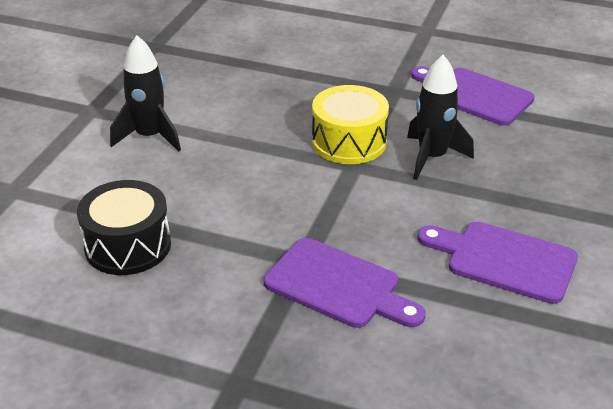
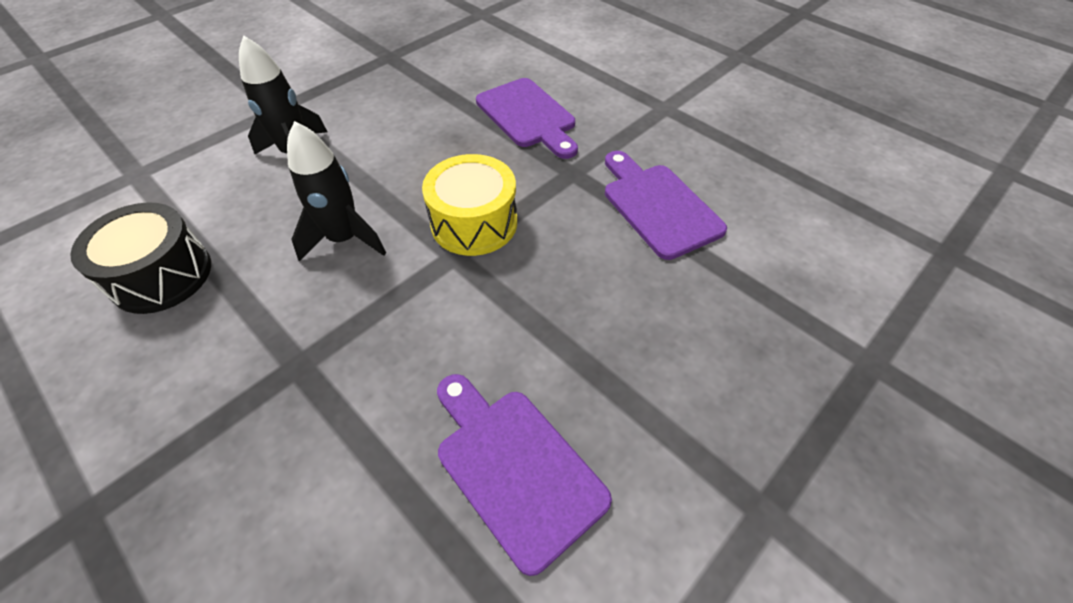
camera: 25 degrees right, 15 degrees up
purple cutting board [264,238,426,328] -> purple cutting board moved to [476,78,578,159]
black rocket [407,55,474,180] -> black rocket moved to [287,121,386,262]

